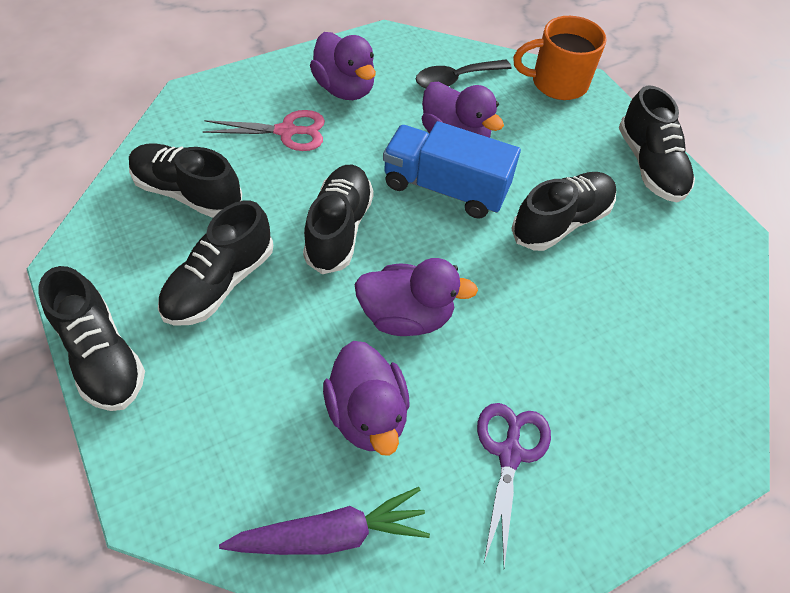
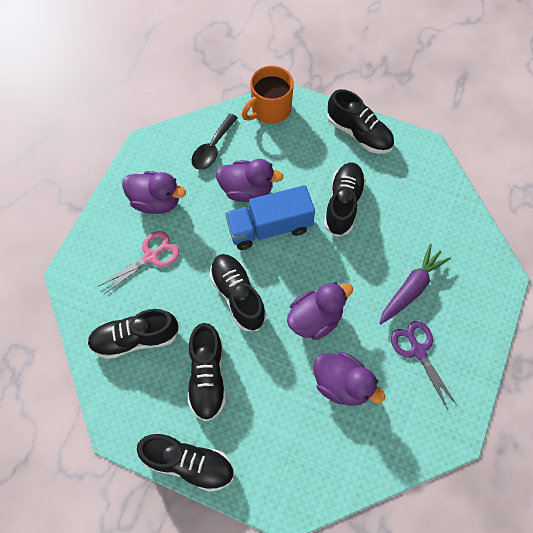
camera: 35 degrees left, 10 degrees up
purple carrot [219,487,430,555] -> purple carrot moved to [379,244,451,324]

